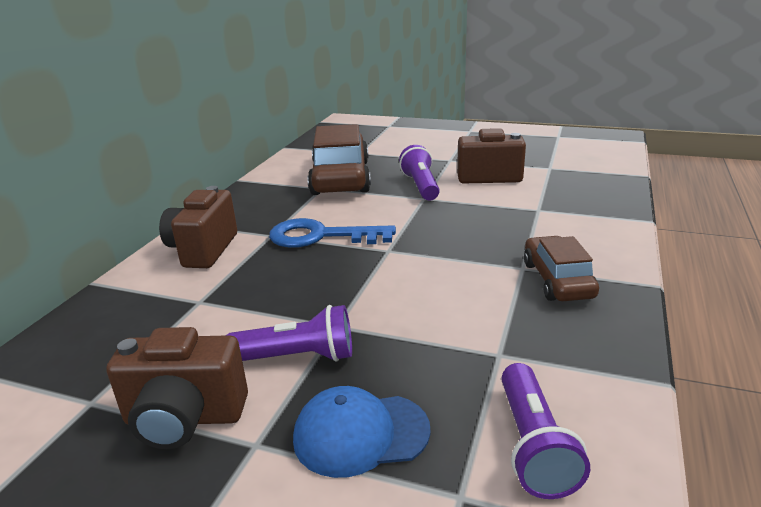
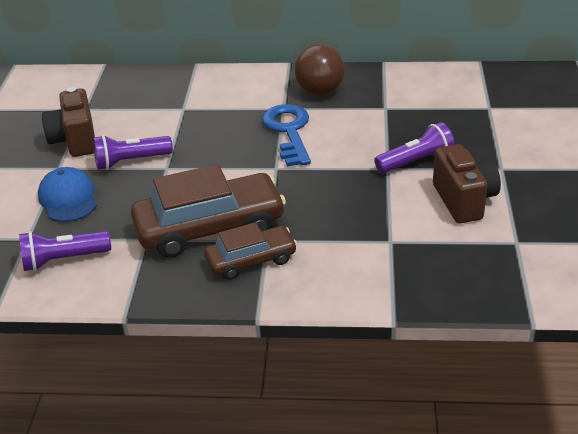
camera: 75 degrees right, 10 degrees up
brown camera [159,186,237,268] -> none
purple flashlight [227,305,352,362] -> purple flashlight turned 90 degrees clockwise [93,135,173,170]
brown car [307,124,371,195] -> brown car moved to [131,164,286,258]
none -> brown ball [295,45,345,95]

